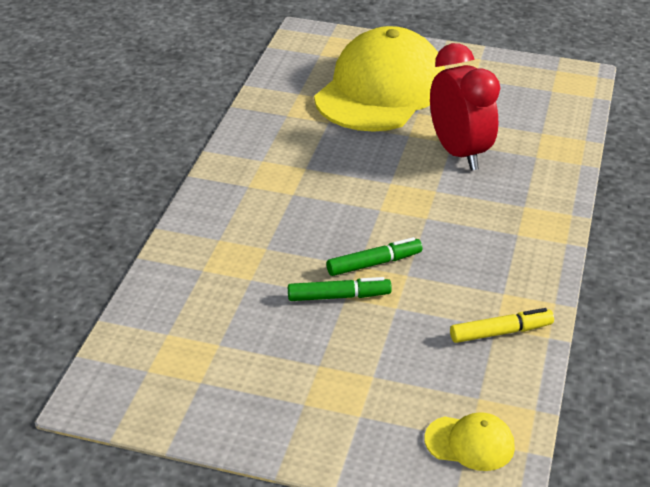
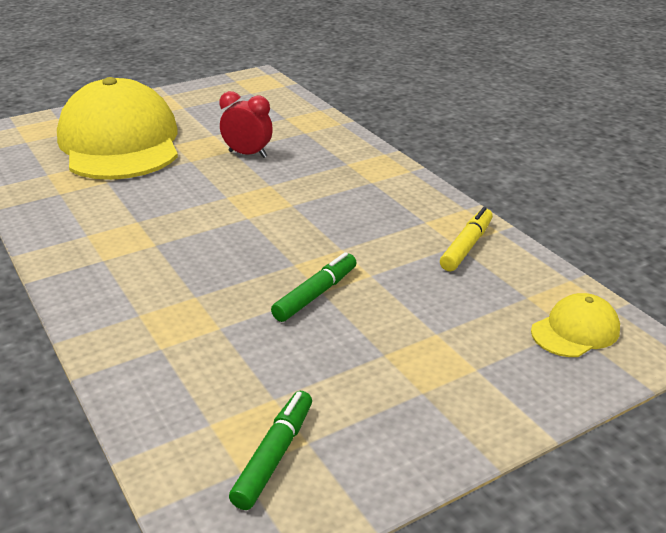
camera: 45 degrees left, 5 degrees down
green marker [326,237,422,276] -> green marker moved to [229,391,312,510]
red clock [430,43,500,171] -> red clock [219,91,273,158], size x0.59

